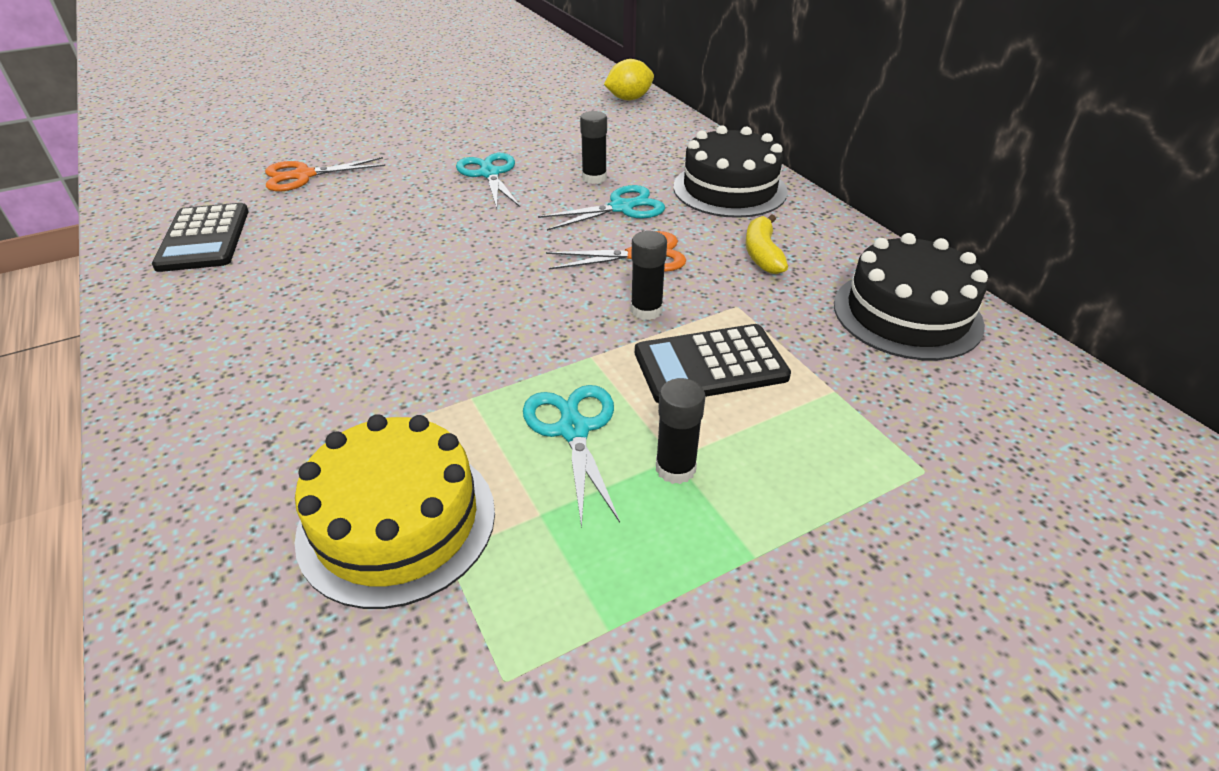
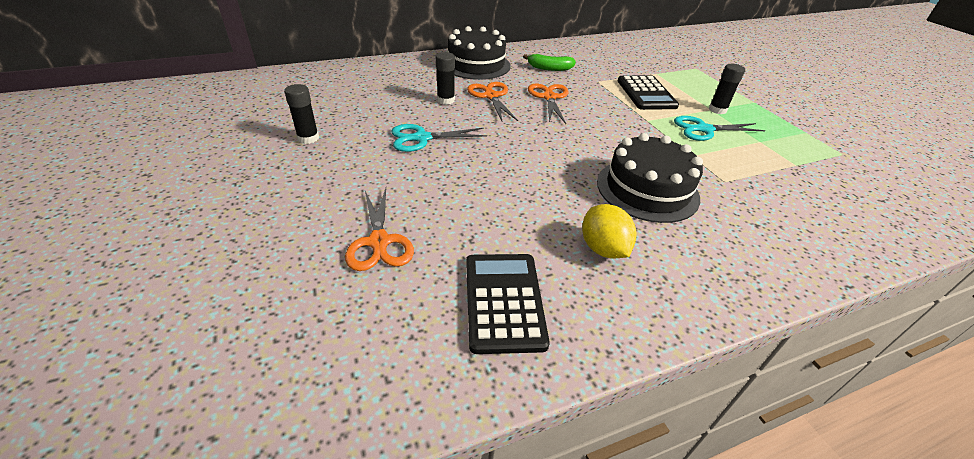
camera: 85 degrees left, 0 degrees up
black calculator [152,203,249,272] -> black calculator turned 90 degrees counterclockwise [466,254,550,354]
yellow cake [294,414,495,609] -> none
turquoise scissors [538,185,665,231] -> orange scissors [467,82,518,121]
yellow lemon [604,59,654,100] -> yellow lemon moved to [582,204,636,259]
black glue stick [631,231,667,320] -> black glue stick moved to [284,84,319,144]
yellow banana [746,214,788,274] -> green banana [523,54,576,71]
black cake [834,233,988,360] -> black cake moved to [597,133,703,223]

